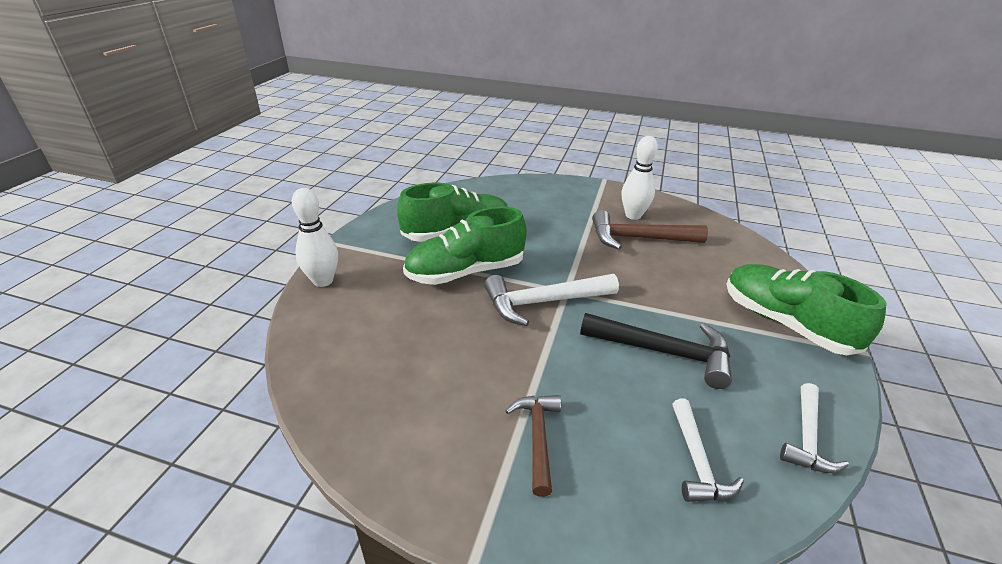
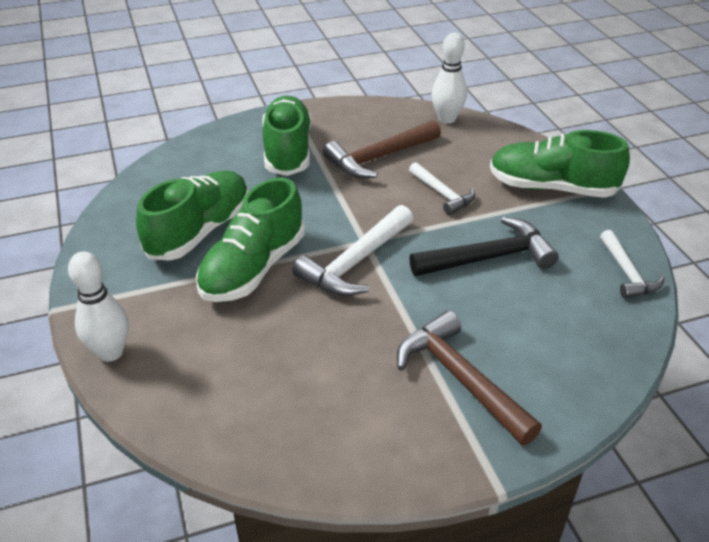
camera: 35 degrees left, 5 degrees up
brown hammer [506,395,561,497] -> brown hammer [397,311,542,446], size x1.59
white bowling pin [622,136,658,220] -> white bowling pin moved to [432,33,467,124]
white hammer [673,399,744,502] -> white hammer moved to [409,162,475,215]
none -> green shoe [262,96,312,176]

